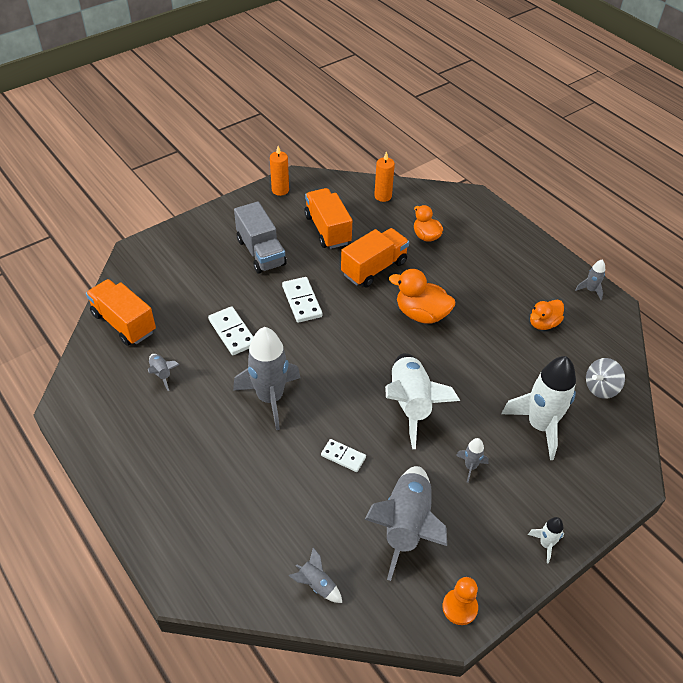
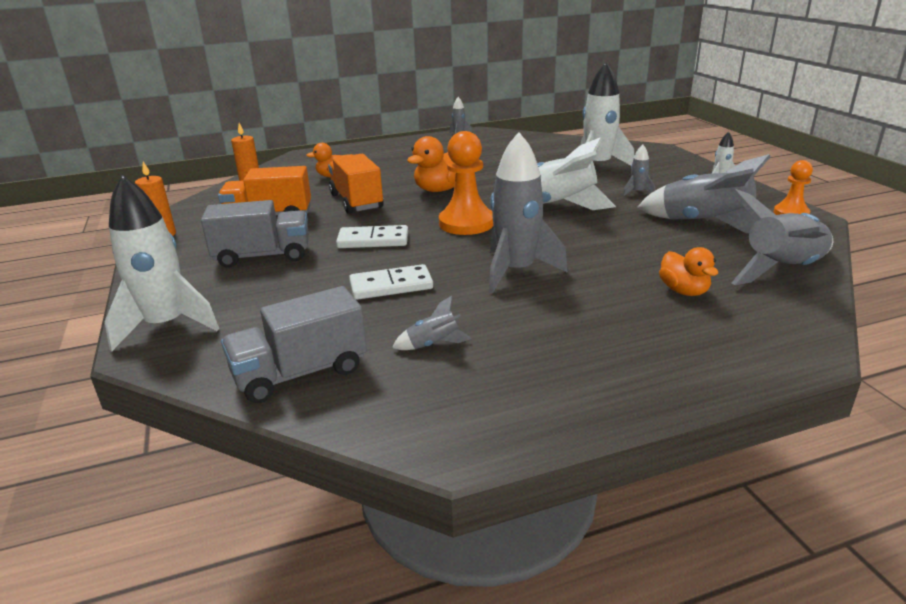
camera: 70 degrees left, 20 degrees down
orange truck [86,279,156,346] -> grey truck [221,286,367,403]
grey rocket [289,547,342,603] -> grey rocket [731,188,833,285], size x2.24
white domino [321,439,366,472] -> none
orange duck [530,300,564,330] -> orange duck moved to [659,247,718,296]
grey spinning top [586,358,625,399] -> none
none -> white rocket [104,175,219,351]
none -> orange pawn [439,131,493,235]

